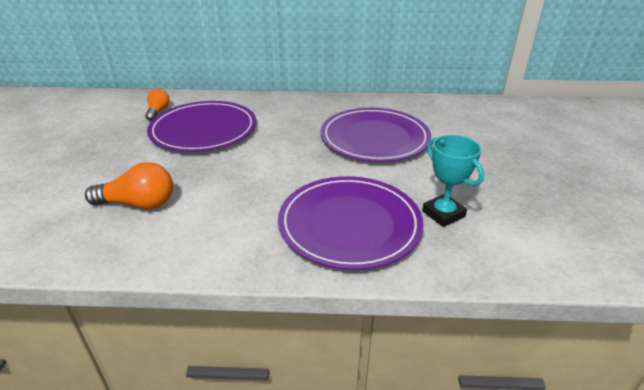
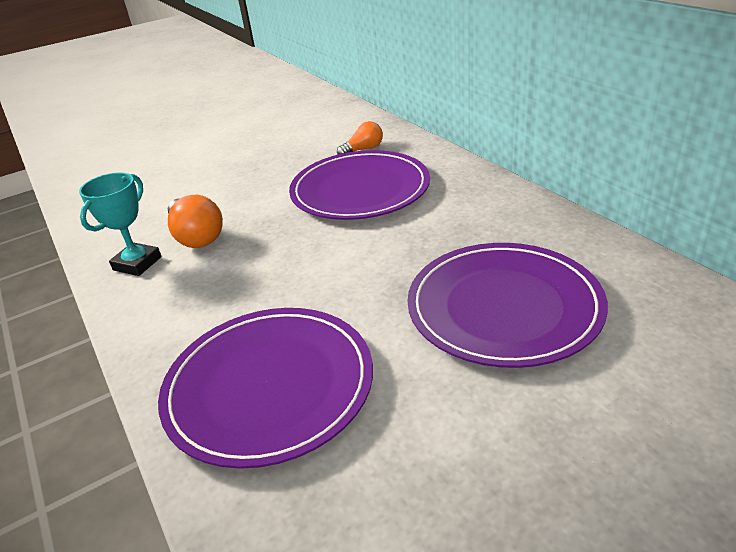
camera: 60 degrees right, 0 degrees up
turquoise trophy [422,135,484,227] -> turquoise trophy moved to [79,172,162,276]

